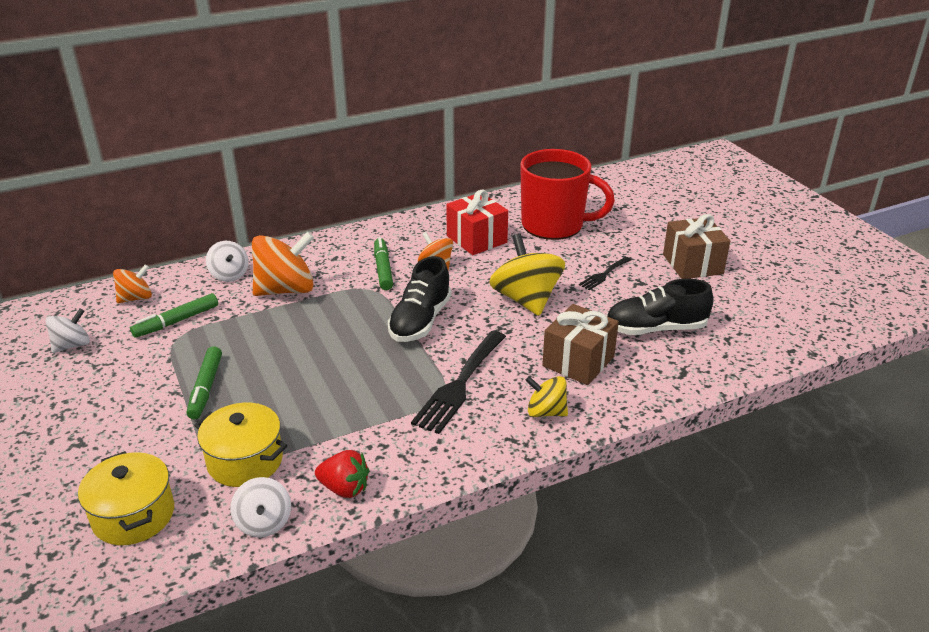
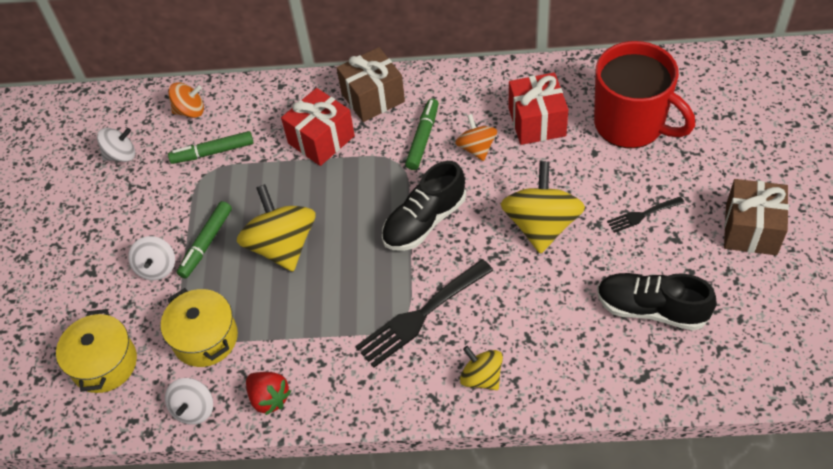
camera: 30 degrees right, 20 degrees up
white spinning top [206,241,248,282] -> white spinning top moved to [128,236,175,280]
orange spinning top [252,232,314,296] -> red gift [281,88,355,166]
brown gift [542,304,619,385] -> brown gift moved to [337,47,405,122]
none -> yellow spinning top [237,184,315,272]

